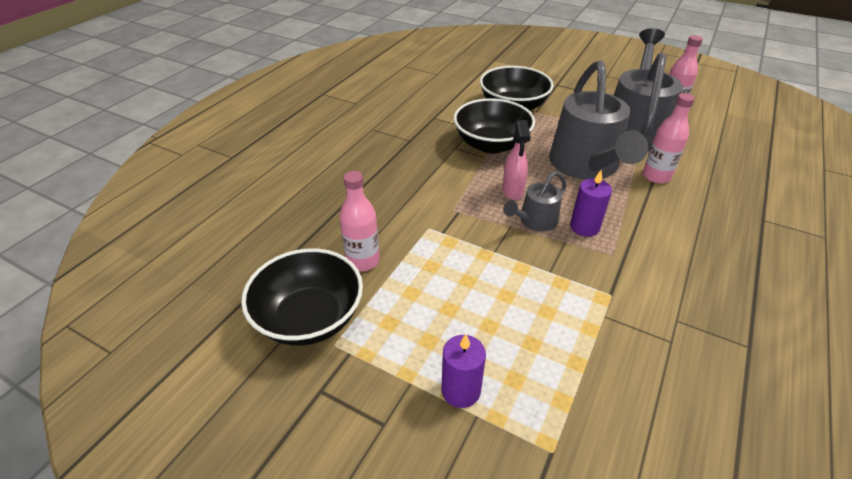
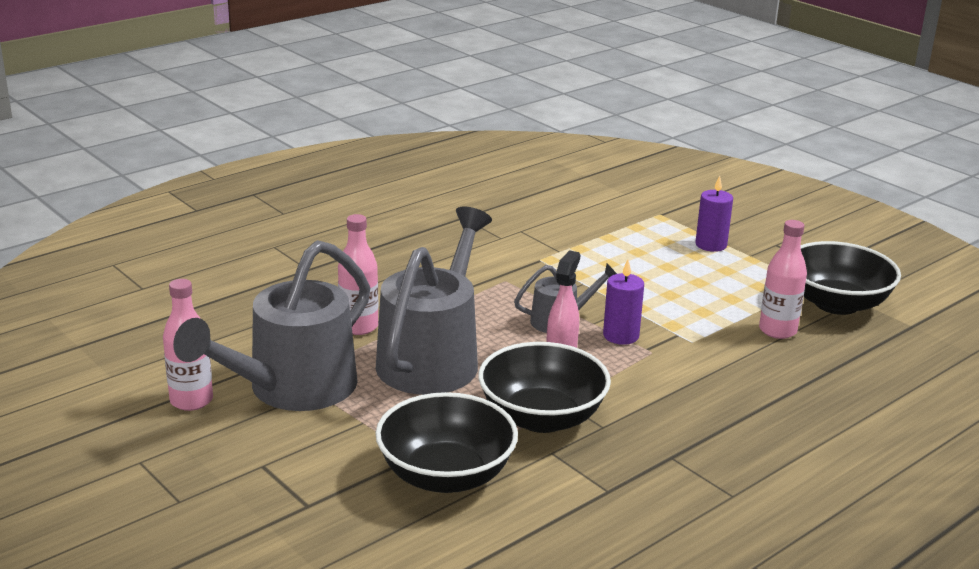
camera: 160 degrees left, 15 degrees down
purple candle [570,170,612,237] -> purple candle moved to [603,259,644,345]

